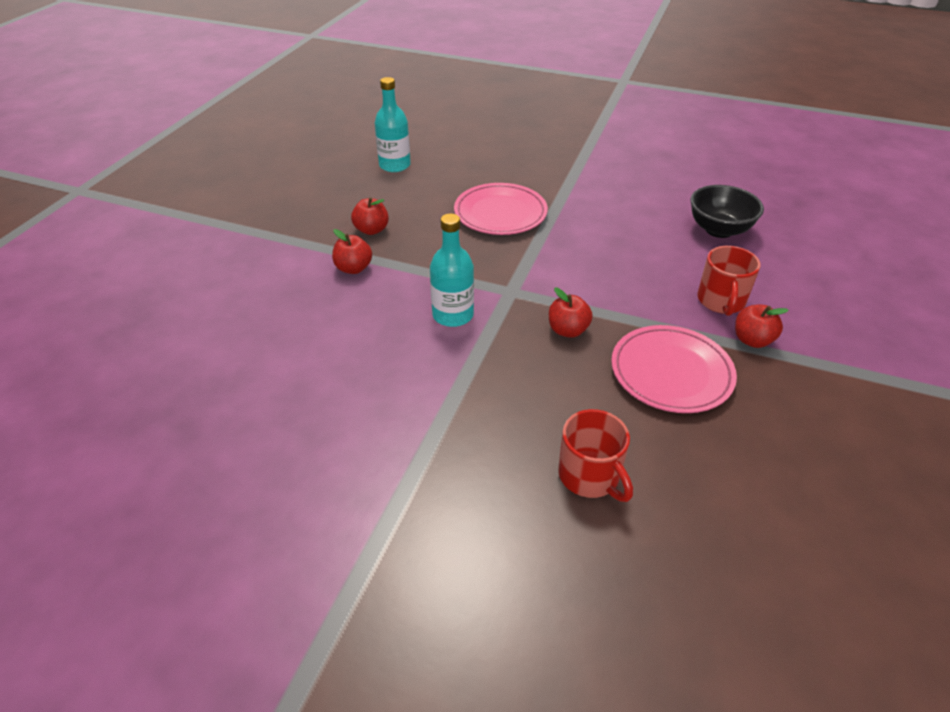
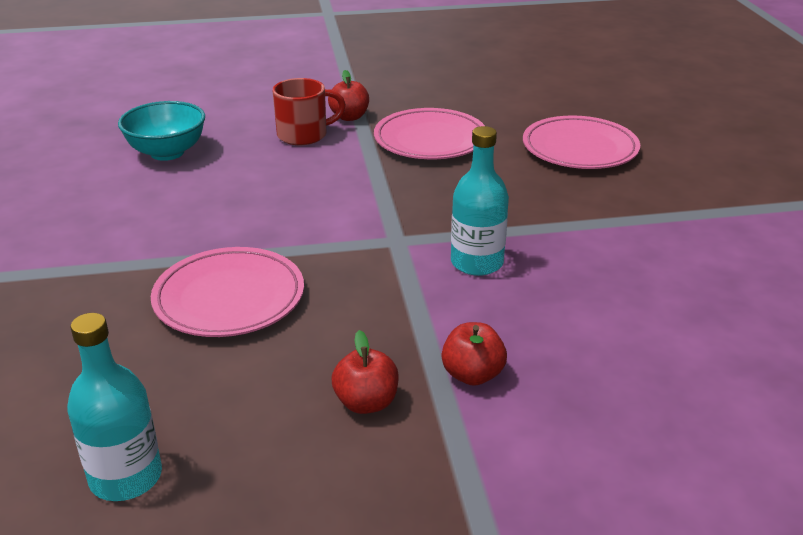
camera: 120 degrees left, 10 degrees down
red apple [549,288,593,338] -> none
red mug [558,409,633,502] -> pink plate [523,115,640,169]
black bowl [690,185,764,238] -> turquoise bowl [118,101,205,161]

